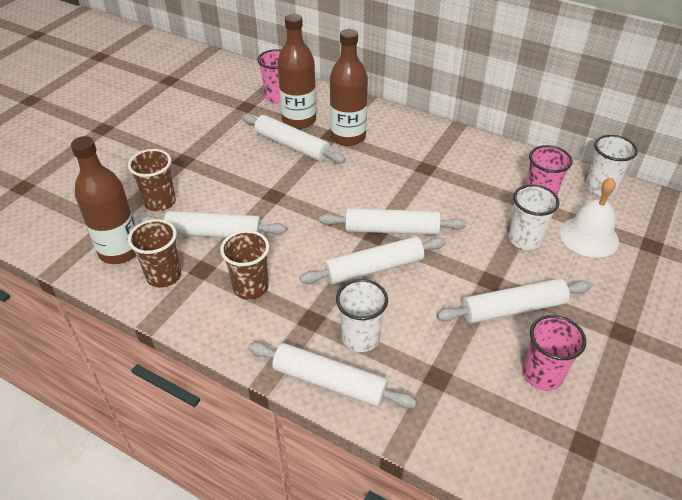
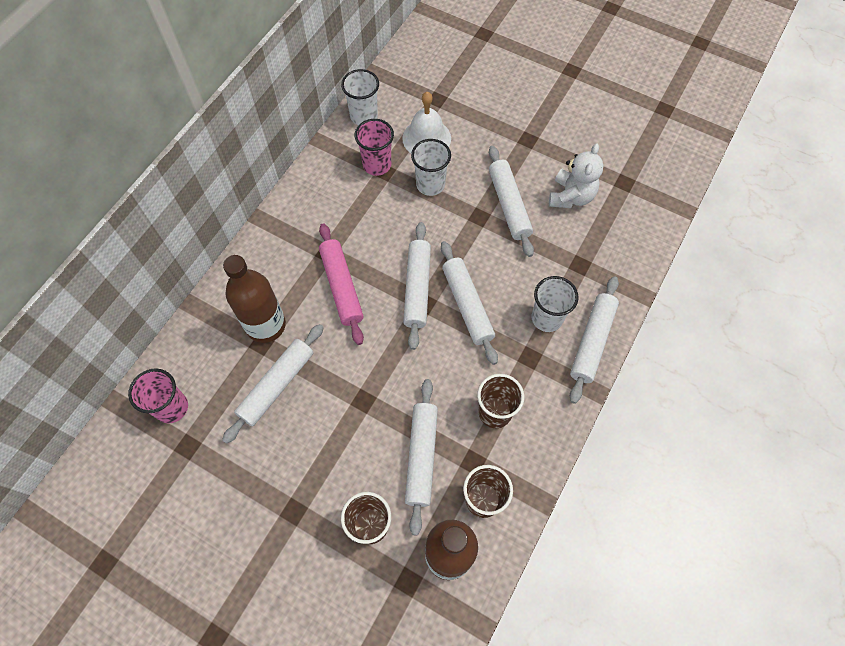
camera: 90 degrees left, 20 degrees up
brown bottle [277,14,316,129] -> none
pink cup [523,315,586,391] -> white teddy bear [549,143,603,208]
none -> pink rolling pin [319,223,364,345]

